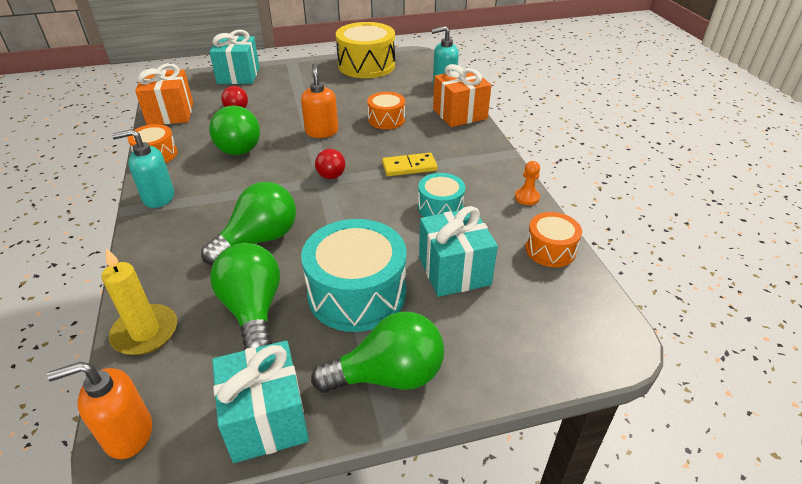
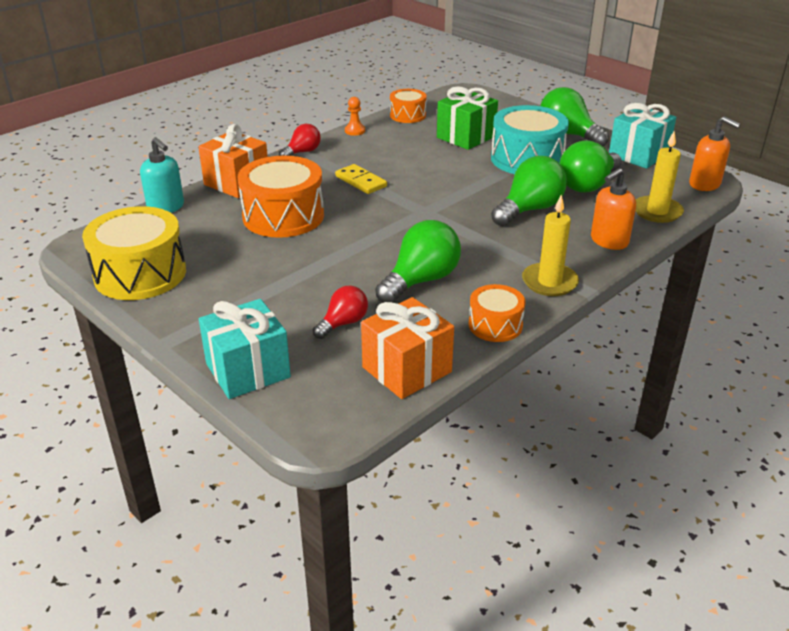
camera: 120 degrees left, 5 degrees down
turquoise soap dispenser [112,129,174,208] -> yellow candle [522,195,579,296]
green light bulb [201,182,296,265] -> green light bulb turned 120 degrees clockwise [491,156,567,226]
orange soap dispenser [301,63,338,138] -> orange soap dispenser moved to [591,168,636,250]
red light bulb [315,149,345,179] -> red light bulb moved to [279,124,321,156]
orange drum [367,92,405,129] -> orange drum [238,156,324,238], size x1.81
turquoise drum [418,173,465,217] -> none
turquoise gift [419,206,498,297] -> green gift [437,86,498,150]

